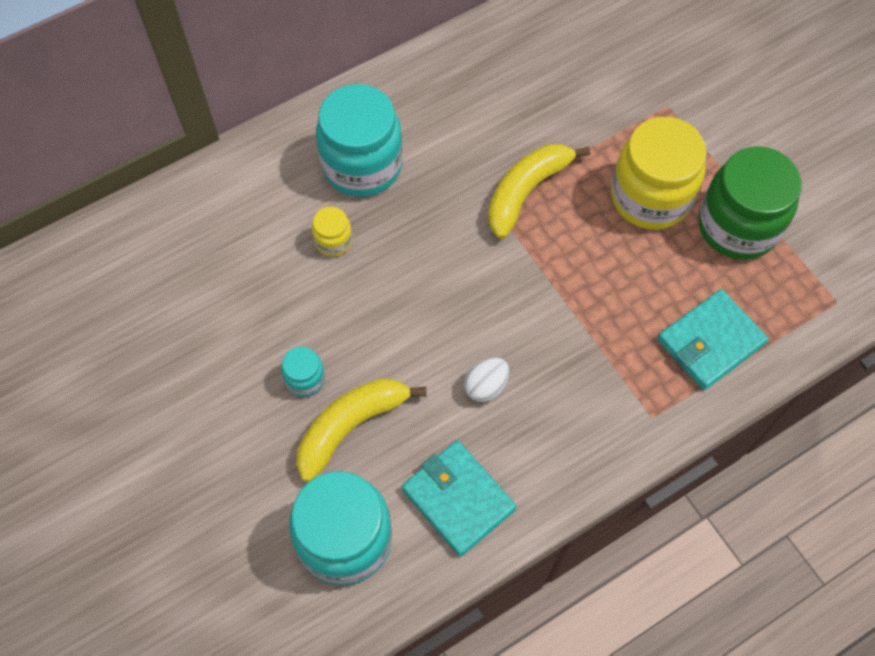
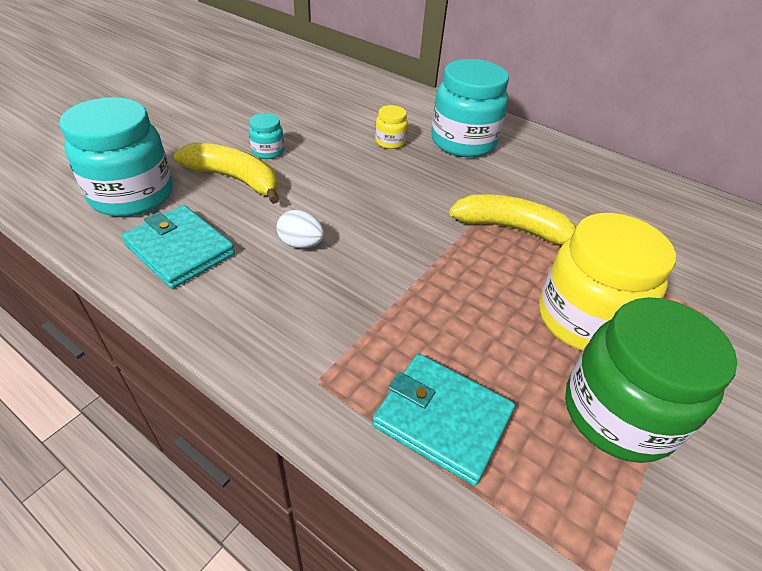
camera: 65 degrees right, 20 degrees down
turquoise wallet [402,440,517,557] -> turquoise wallet turned 75 degrees counterclockwise [121,205,235,289]

